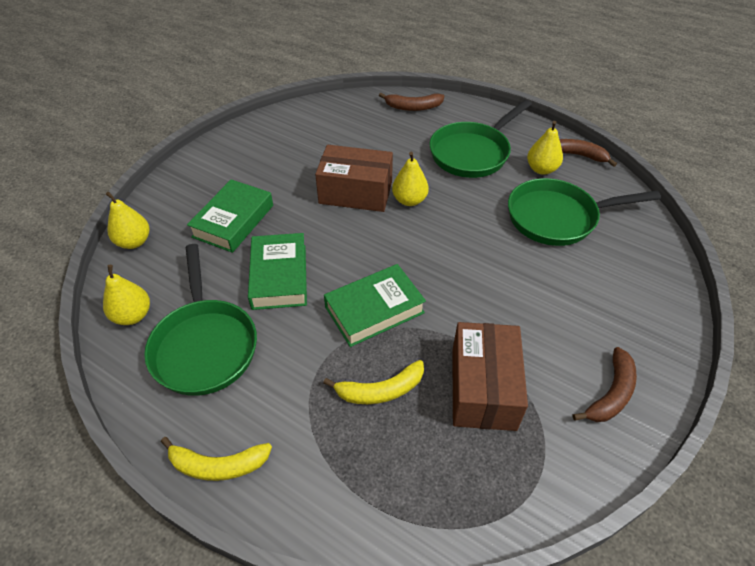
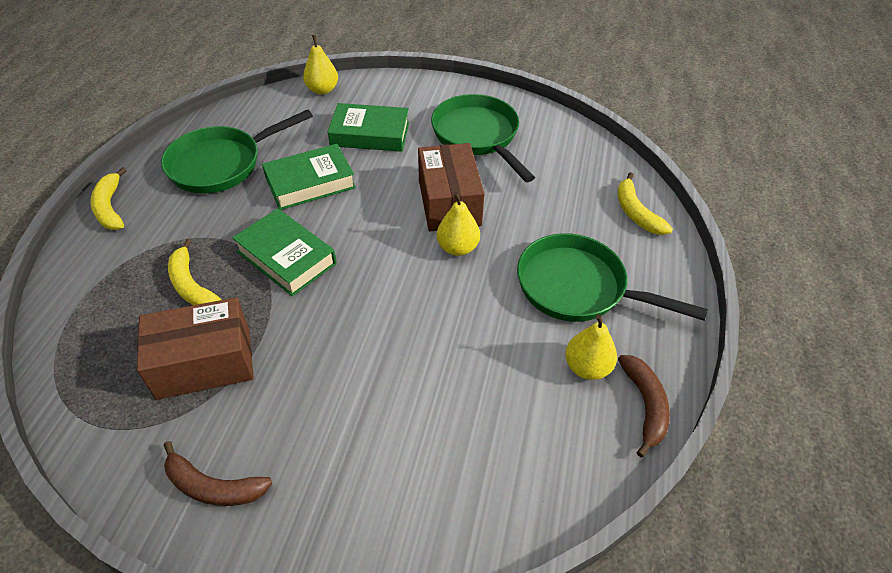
camera: 70 degrees right, 0 degrees up
yellow pear [103,265,150,325] -> none
brown banana [379,93,444,111] -> yellow banana [618,172,673,235]
green pan [508,178,661,246] -> green pan moved to [431,94,535,182]

